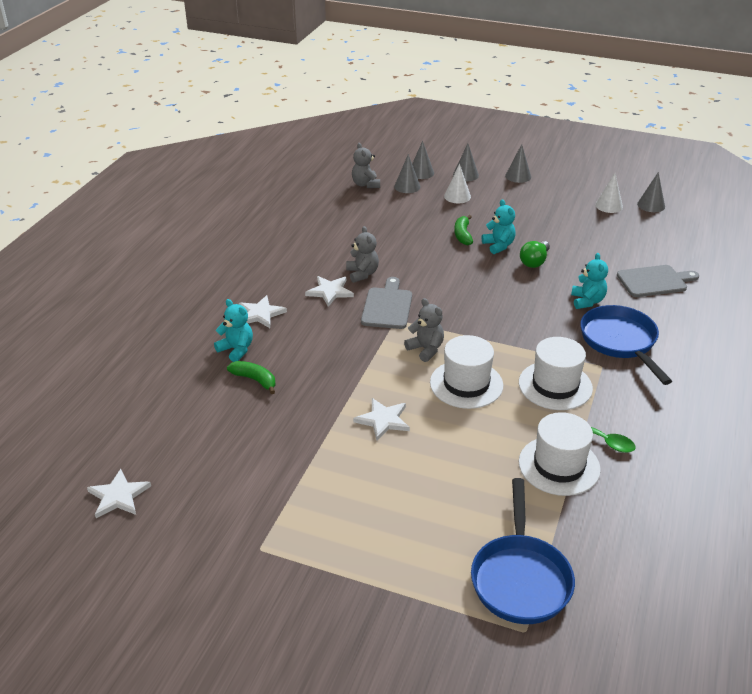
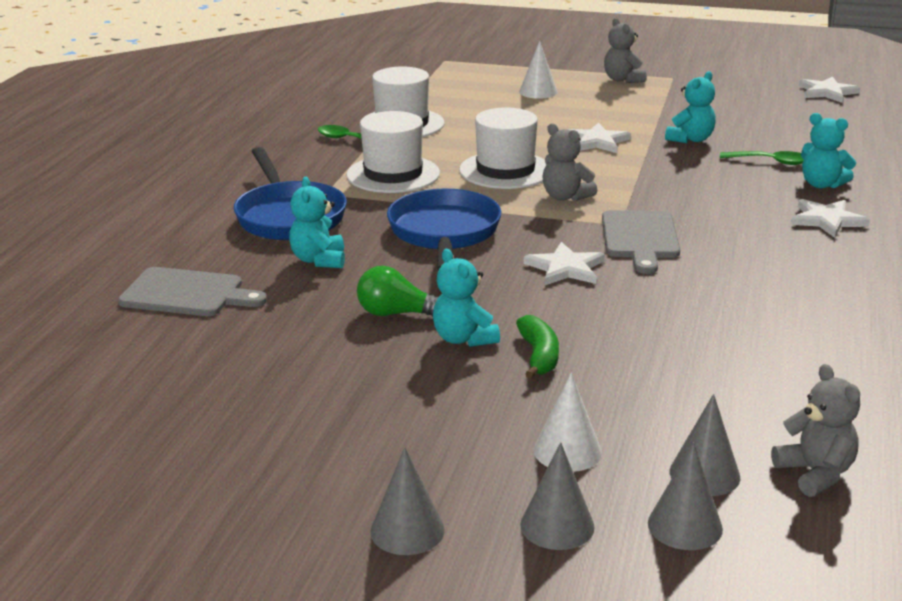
camera: 175 degrees right, 10 degrees down
green banana [227,361,276,394] -> green spoon [720,151,804,165]
white star [305,276,354,307] -> white star moved to [524,242,605,285]
grey teddy bear [346,226,379,283] -> grey teddy bear moved to [604,18,647,83]
blue pan [471,478,575,624] -> blue pan moved to [387,189,501,270]
green light bulb [520,241,550,268] -> green light bulb turned 105 degrees counterclockwise [357,266,438,317]
white cone [595,173,623,213] -> white cone moved to [519,41,558,99]
grey cutting board [617,265,699,297] -> grey cutting board turned 150 degrees counterclockwise [118,267,267,316]
grey cone [637,172,665,212] -> none
none -> turquoise teddy bear [665,71,716,143]

